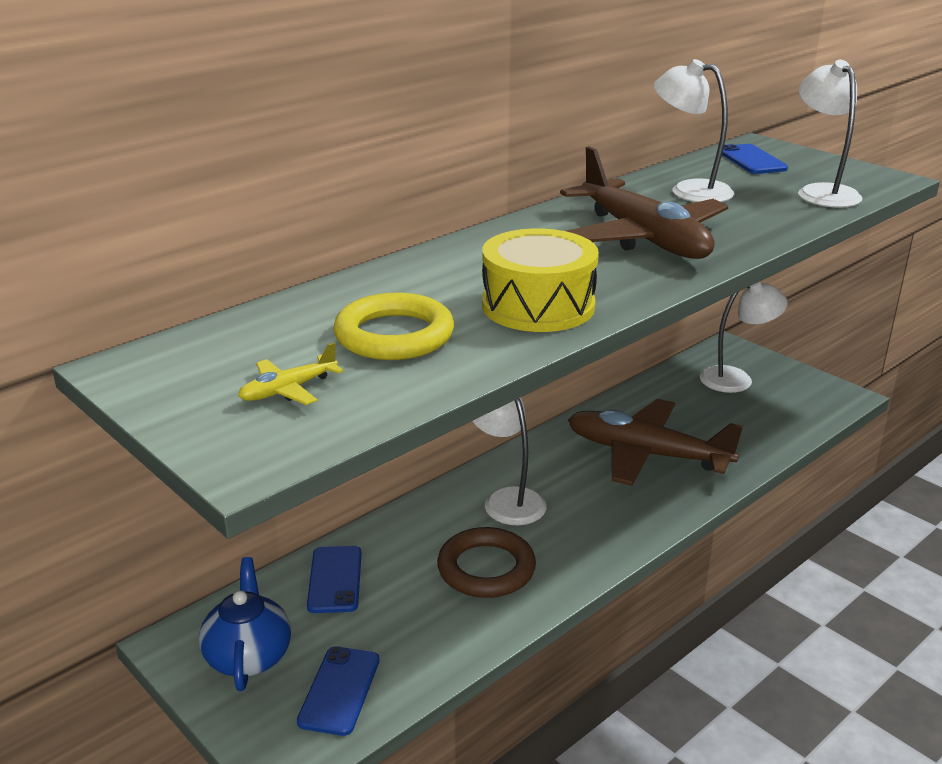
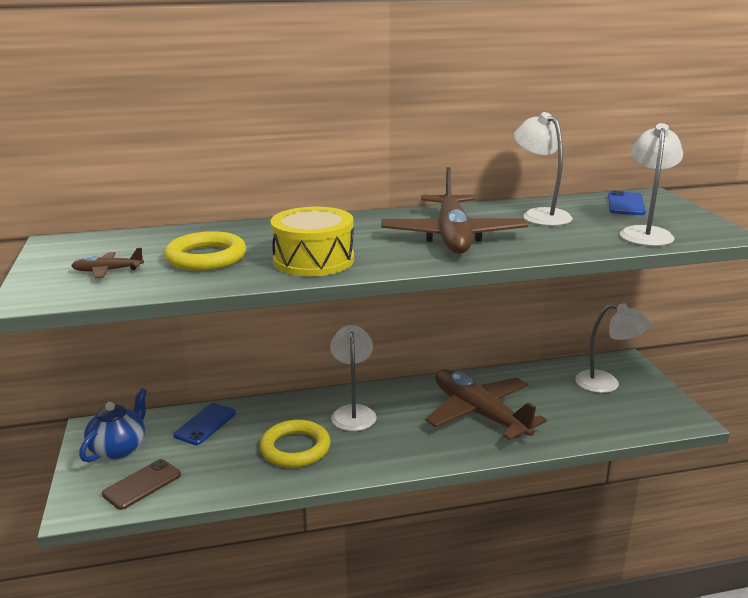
camera: 30 degrees right, 5 degrees down
yellow plane [238,342,343,405] -> brown plane [71,248,144,278]
blue phone [297,647,379,736] -> brown phone [102,459,181,510]
brown ring [437,527,536,598] -> yellow ring [260,420,331,468]

